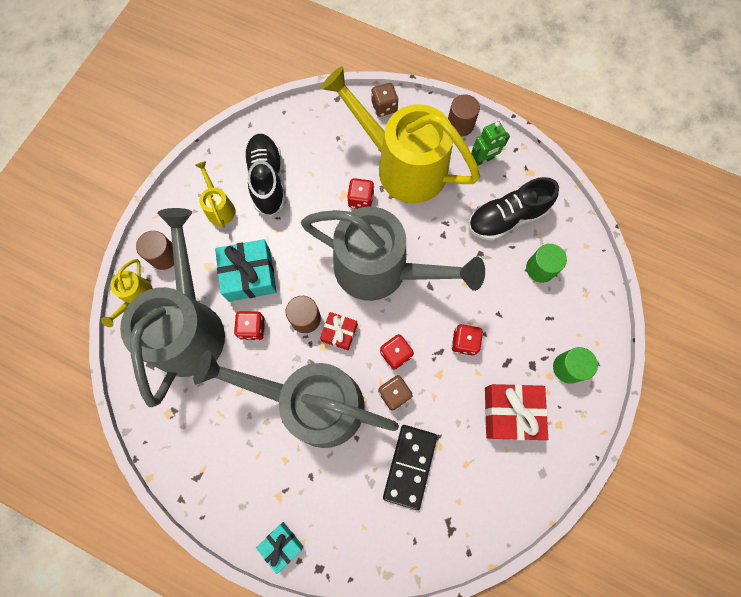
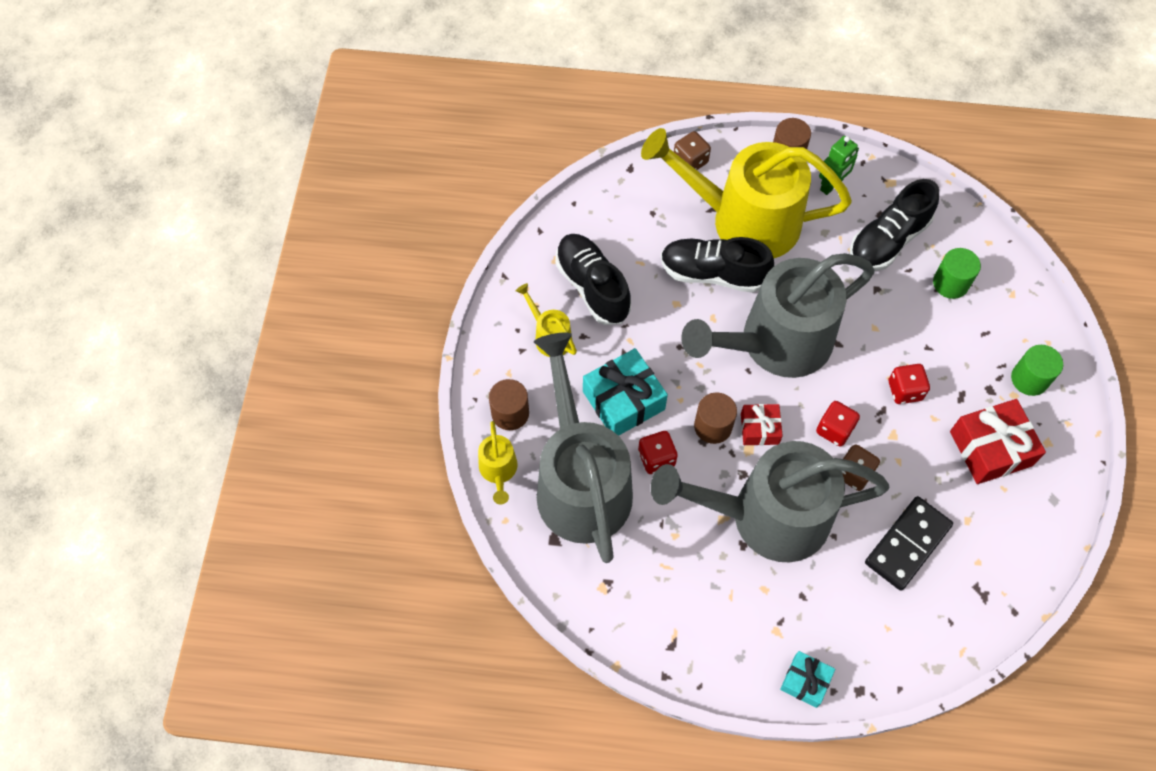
camera: 20 degrees left, 10 degrees down
grey watering can [301,207,485,301] -> grey watering can turned 150 degrees clockwise [681,253,875,378]
red dice [347,178,374,209] -> black shoe [661,237,774,293]
black domino [383,425,437,510] -> black domino turned 45 degrees clockwise [865,496,953,591]

